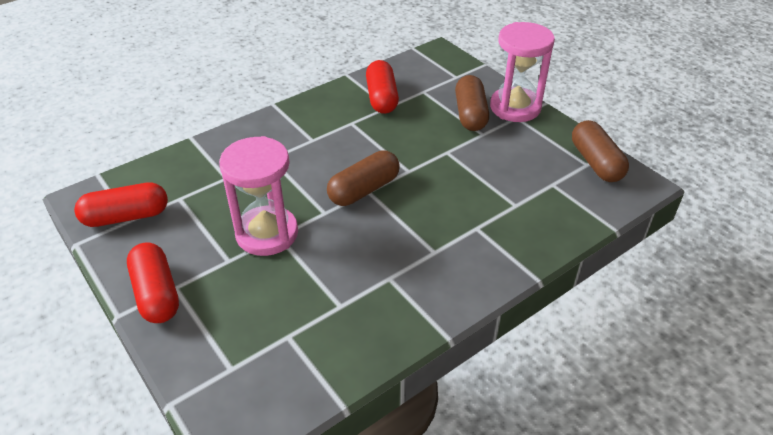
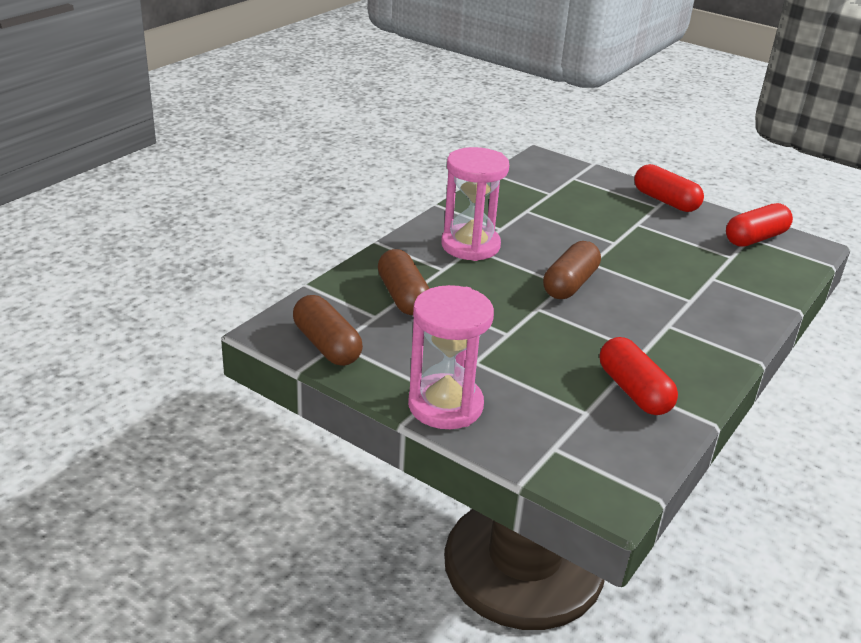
camera: 160 degrees right, 10 degrees down
pink hourglass [219,136,298,256] -> pink hourglass moved to [441,147,509,261]
brown capsule [455,75,489,131] -> brown capsule moved to [378,249,430,315]

